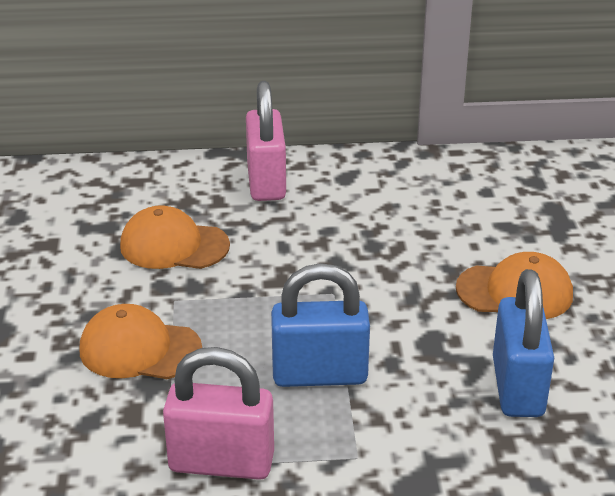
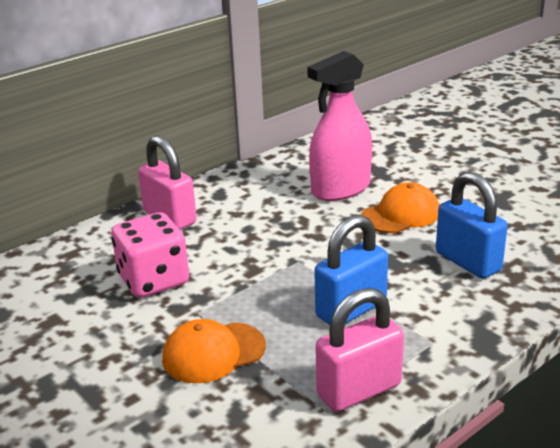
camera: 35 degrees left, 5 degrees down
orange cap [120,205,230,269] -> pink dice [111,212,189,298]
none -> pink spray bottle [307,51,372,201]

